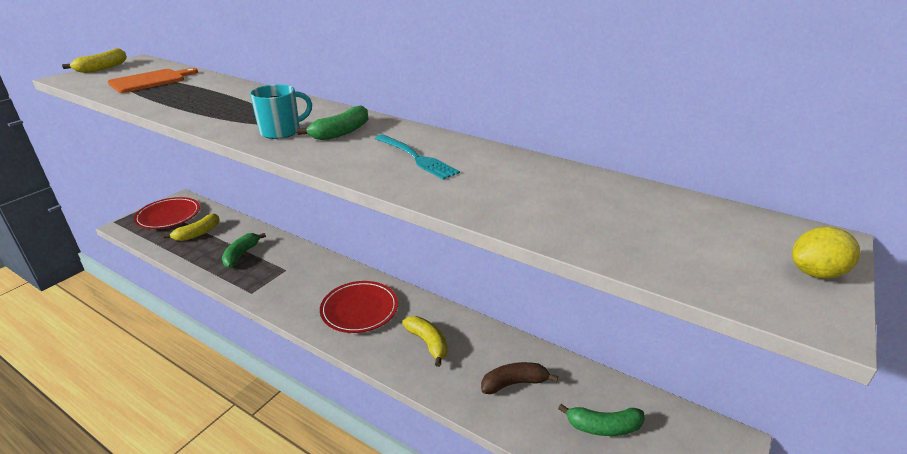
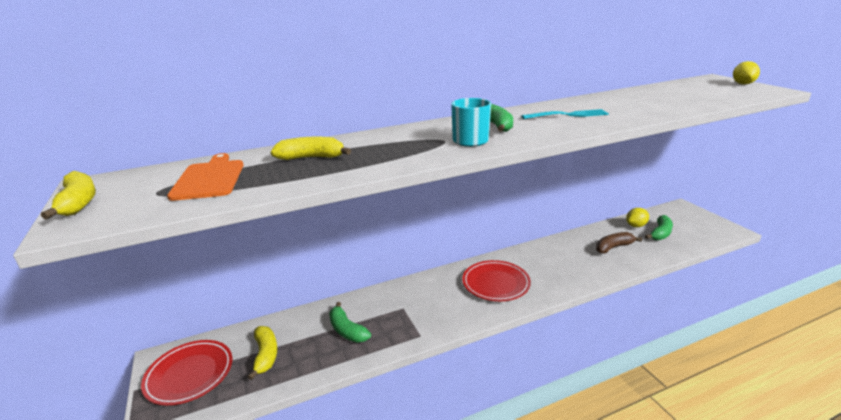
camera: 55 degrees left, 5 degrees down
yellow banana [402,316,448,367] -> yellow banana moved to [271,137,351,160]
brown banana [481,362,558,394] -> brown banana turned 45 degrees clockwise [596,232,642,254]
none -> yellow lemon [626,208,649,227]

